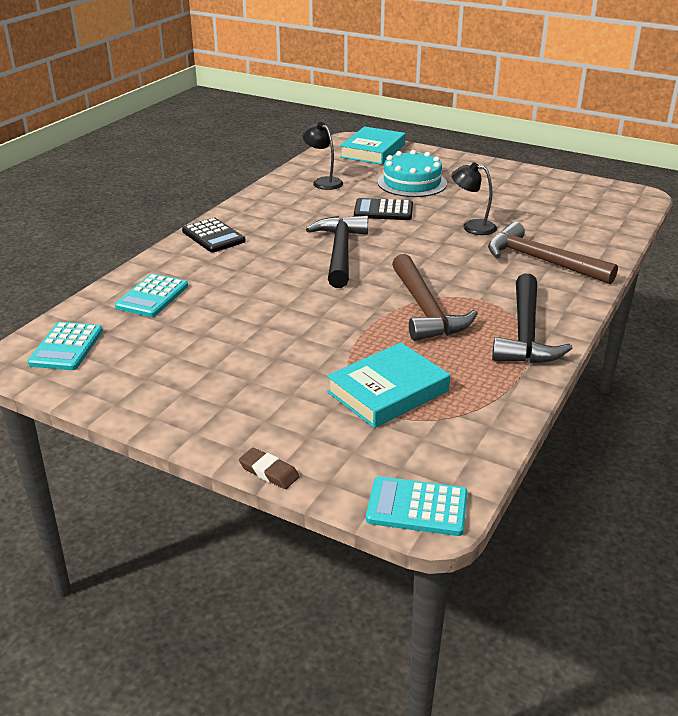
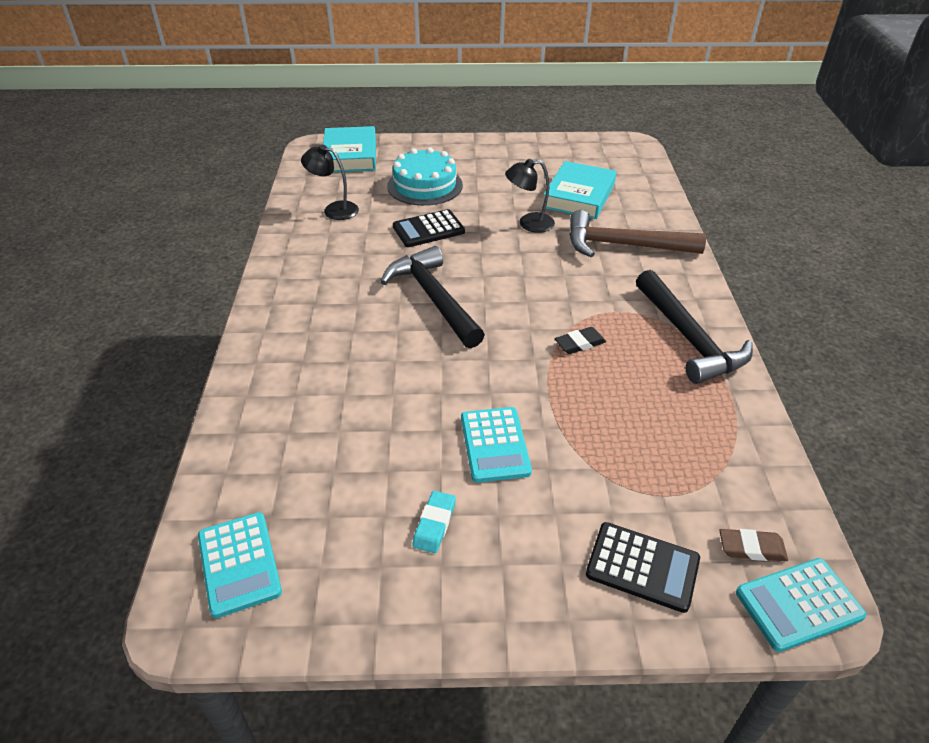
camera: 30 degrees left, 10 degrees up
turquoise calculator [115,274,188,317] -> turquoise calculator moved to [461,407,532,483]
black calculator [182,217,246,253] -> black calculator moved to [586,522,700,613]
brown eraser [239,448,300,489] -> brown eraser moved to [719,529,788,561]
turquoise book [327,342,450,428] -> turquoise book moved to [542,161,617,219]
brown hammer [392,254,478,341] -> black eraser [555,327,606,354]
none -> turquoise eraser [412,491,456,553]

